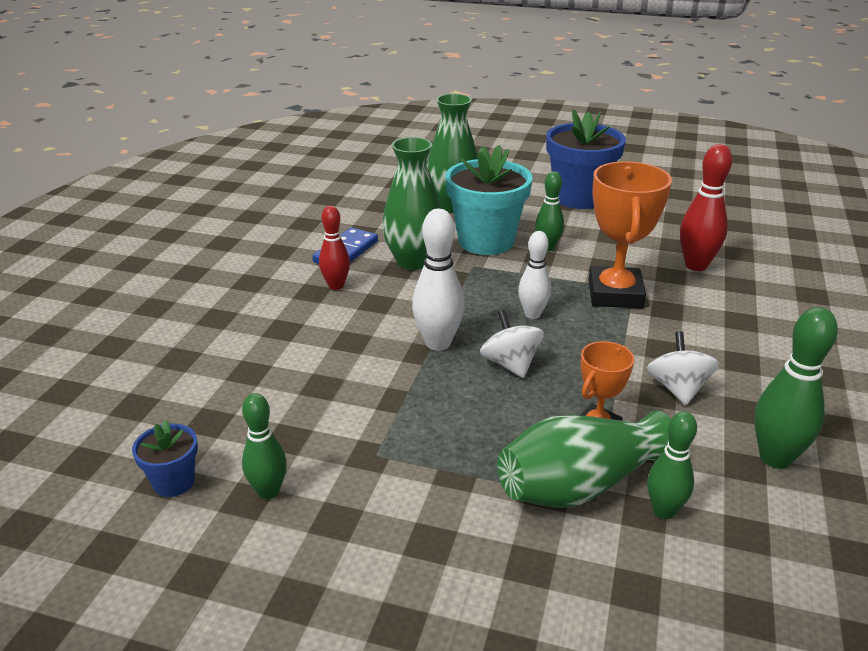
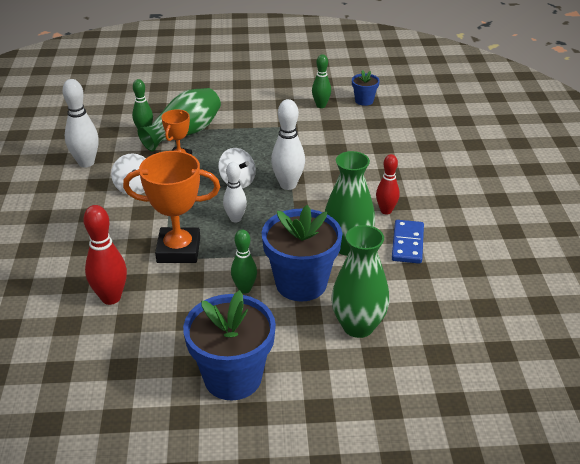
camera: 160 degrees right, 5 degrees up
turquoise flower pot [445,145,533,255] -> blue flower pot [262,205,342,302]
orange trophy [589,161,672,308] -> orange trophy turned 75 degrees counterclockwise [123,151,220,263]
green bowling pin [754,307,838,469] -> white bowling pin [62,79,99,168]

